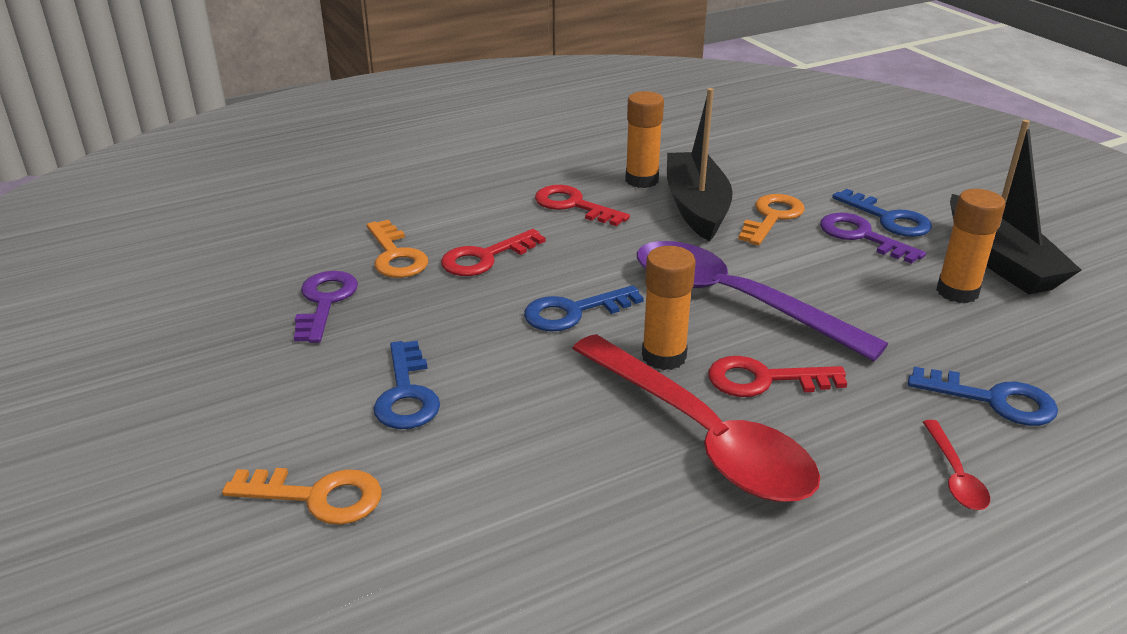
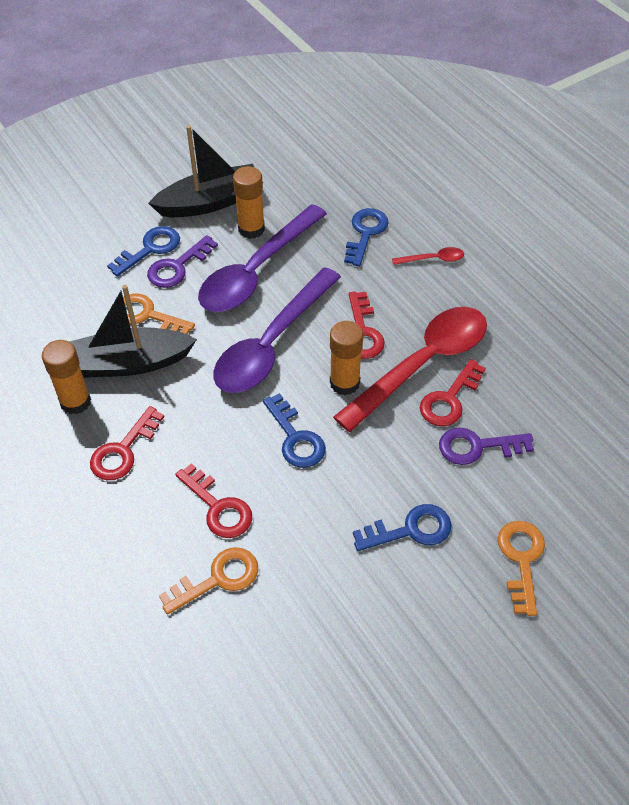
camera: 95 degrees left, 20 degrees up
purple key [294,271,358,343] -> purple key moved to [439,428,534,465]
none -> purple spoon [198,204,327,312]
none -> red key [420,359,486,426]

